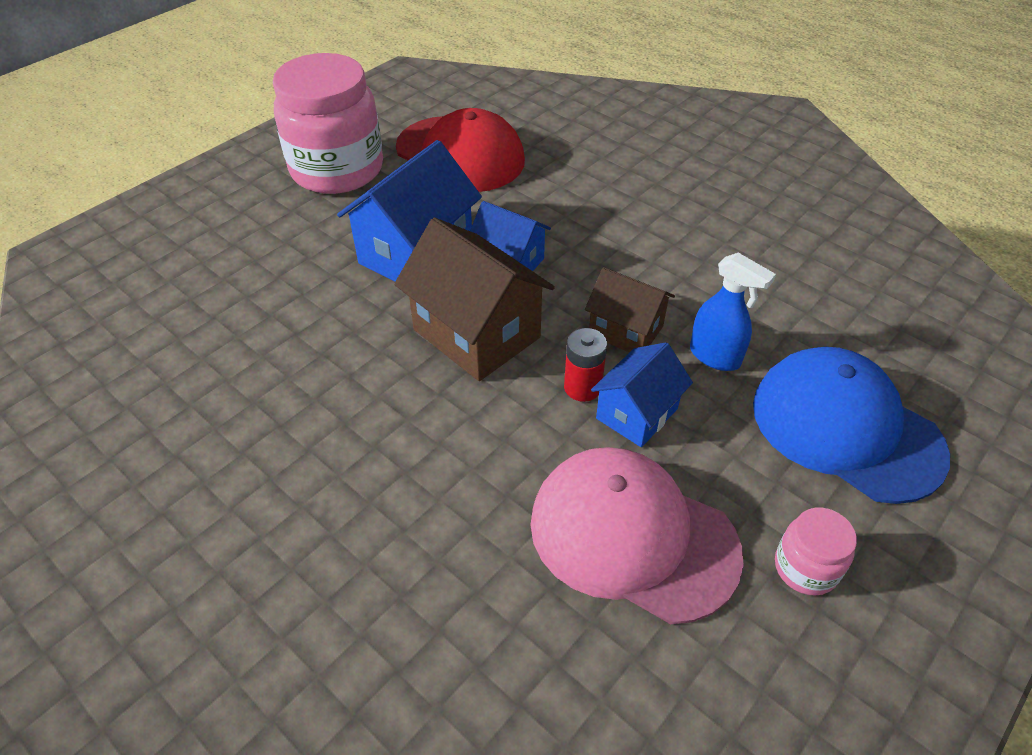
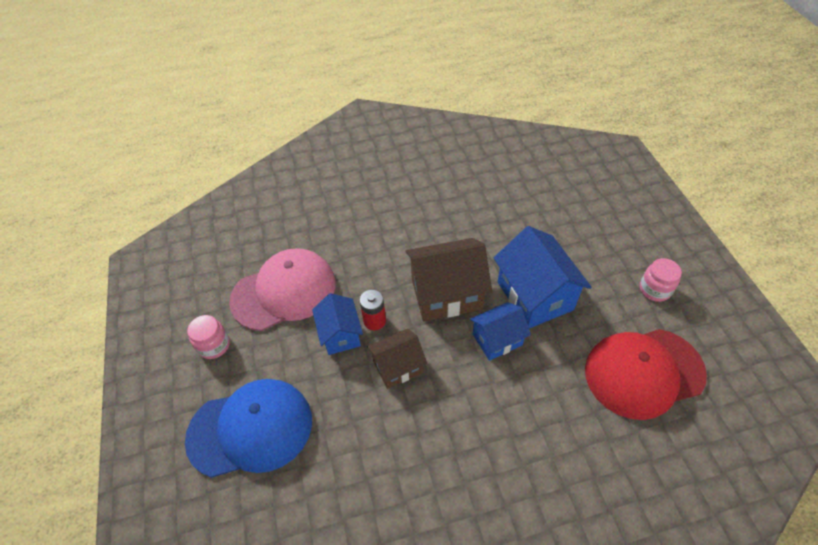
camera: 125 degrees right, 5 degrees up
pink jar [273,53,383,194] -> pink jar [640,258,682,302], size x0.44
blue spray bottle [690,253,776,371] -> none

